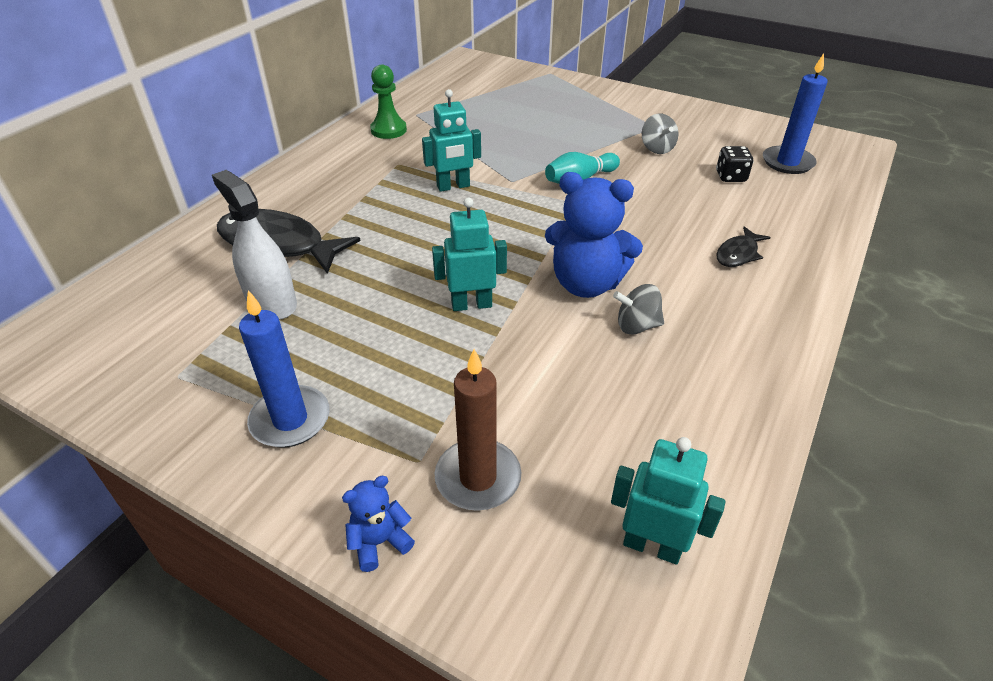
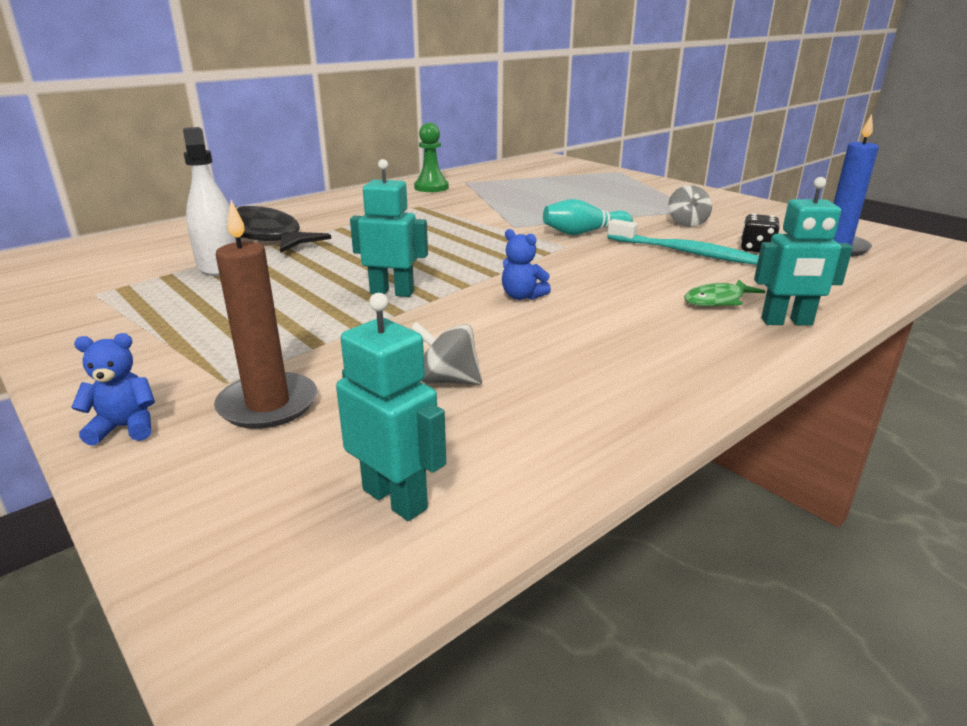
camera: 20 degrees right, 15 degrees down
blue candle [239,290,330,447] -> none
turquoise robot [422,89,481,192] -> turquoise robot moved to [754,177,853,326]
blue teddy bear [545,172,643,298] -> blue teddy bear [502,229,551,300], size x0.48
grey spinning top [613,284,664,335] -> grey spinning top moved to [410,322,482,385]
black fish [716,226,771,267] -> green fish [684,279,765,307]
none -> turquoise toothbrush [607,219,759,265]

